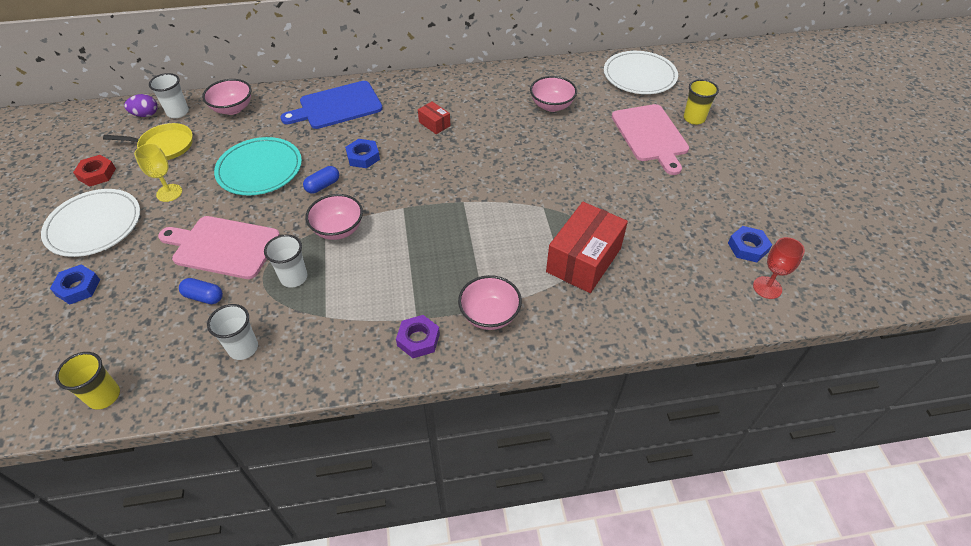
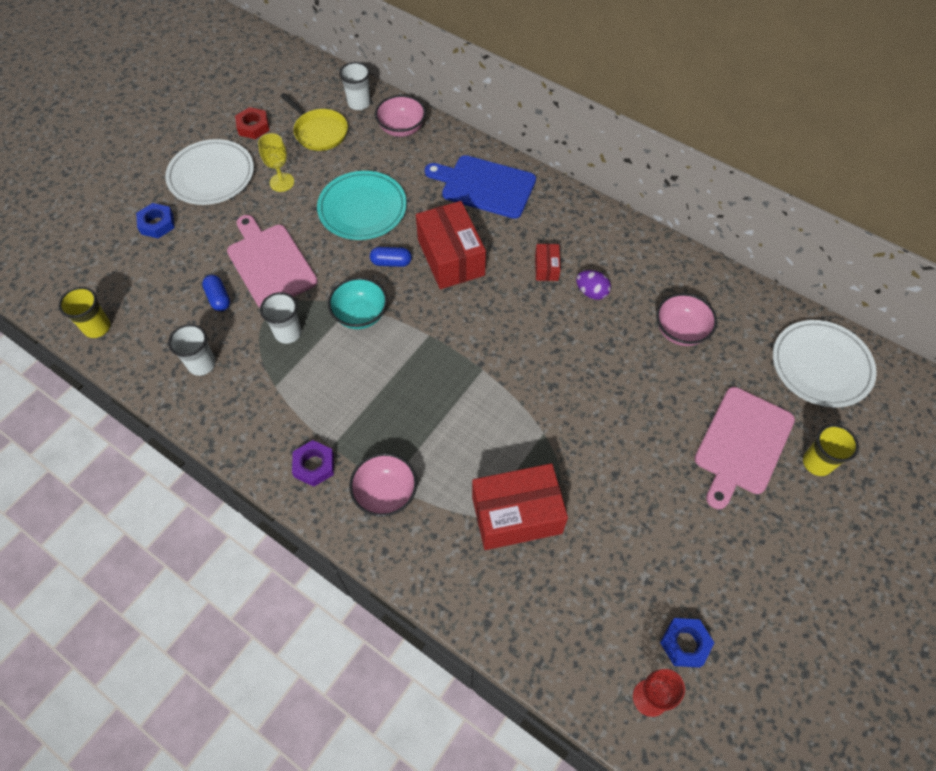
camera: 45 degrees right, 10 degrees up
purple egg [124,94,158,117] -> purple egg moved to [576,270,611,300]
pink bowl [305,194,363,240] -> turquoise bowl [328,277,388,329]
blue nut [345,139,380,168] -> red box [416,201,486,289]

